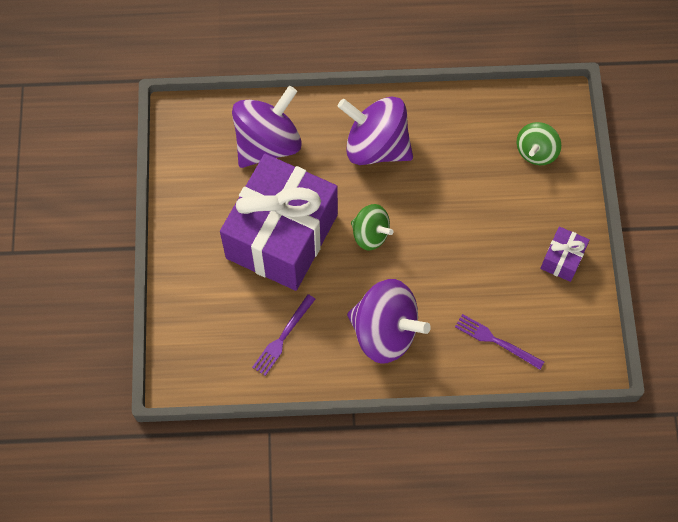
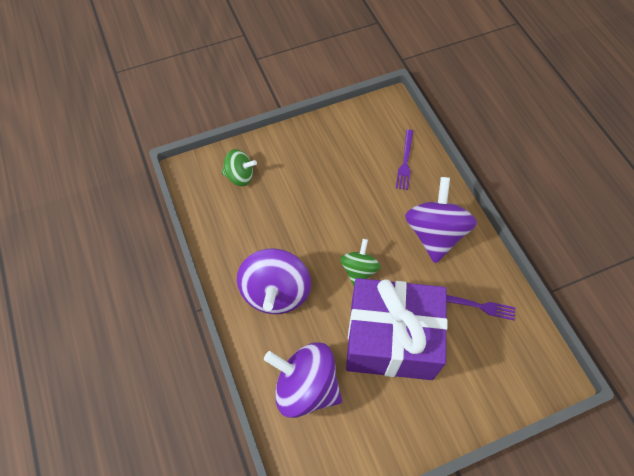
camera: 110 degrees left, 5 degrees down
purple gift [540,227,590,282] -> none

